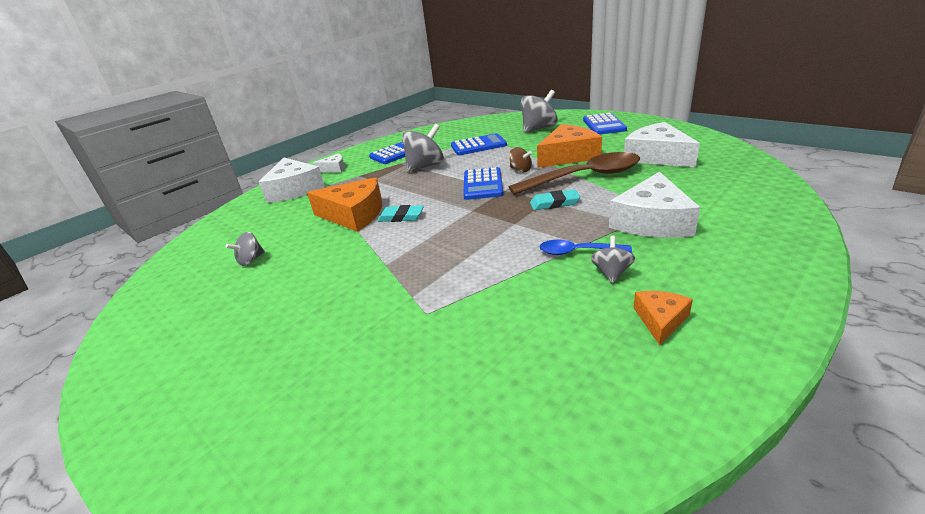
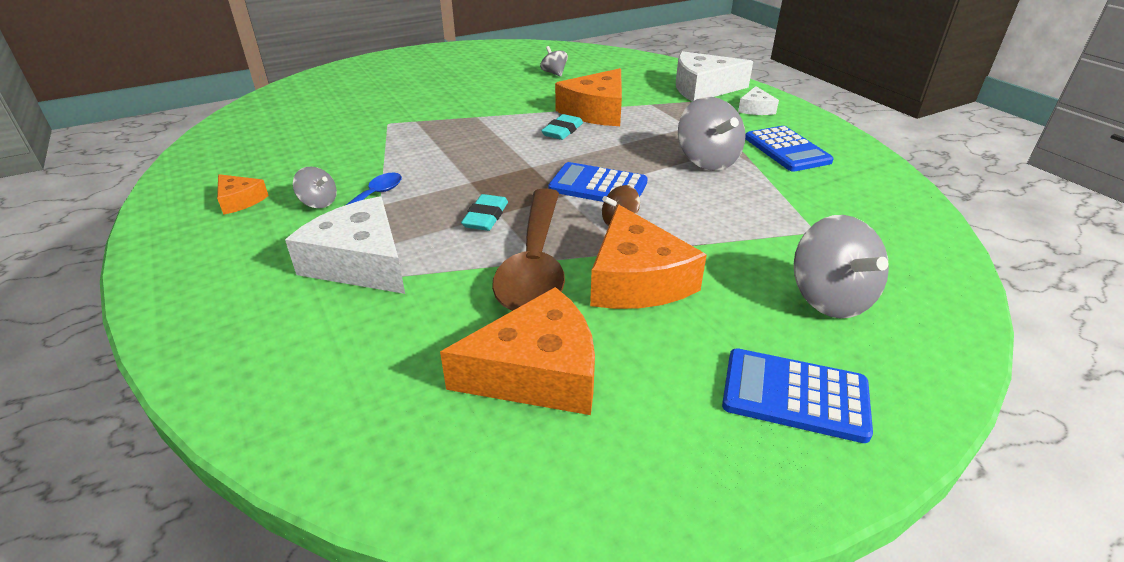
camera: 105 degrees right, 5 degrees up
blue calculator [451,133,507,155] -> none
white cheese [624,122,700,167] -> orange cheese [440,287,595,415]

